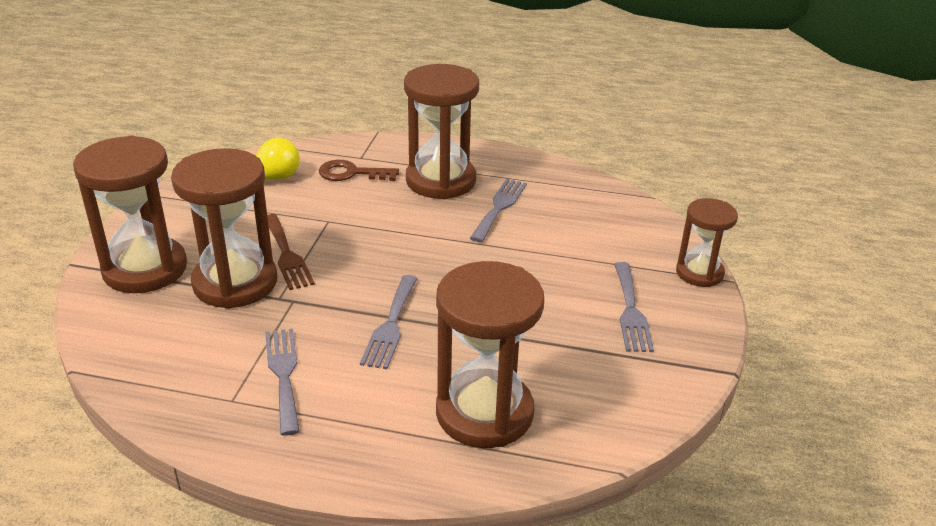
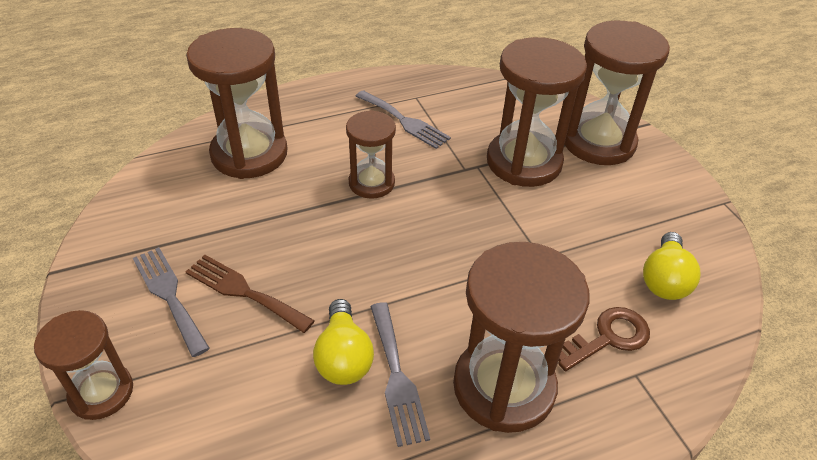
camera: 145 degrees right, 10 degrees up
brown fork [267,214,315,290] -> brown fork moved to [186,255,315,333]
grey fork [360,275,418,369] -> brown hourglass [346,110,396,199]
none -> yellow light bulb [313,299,374,385]

